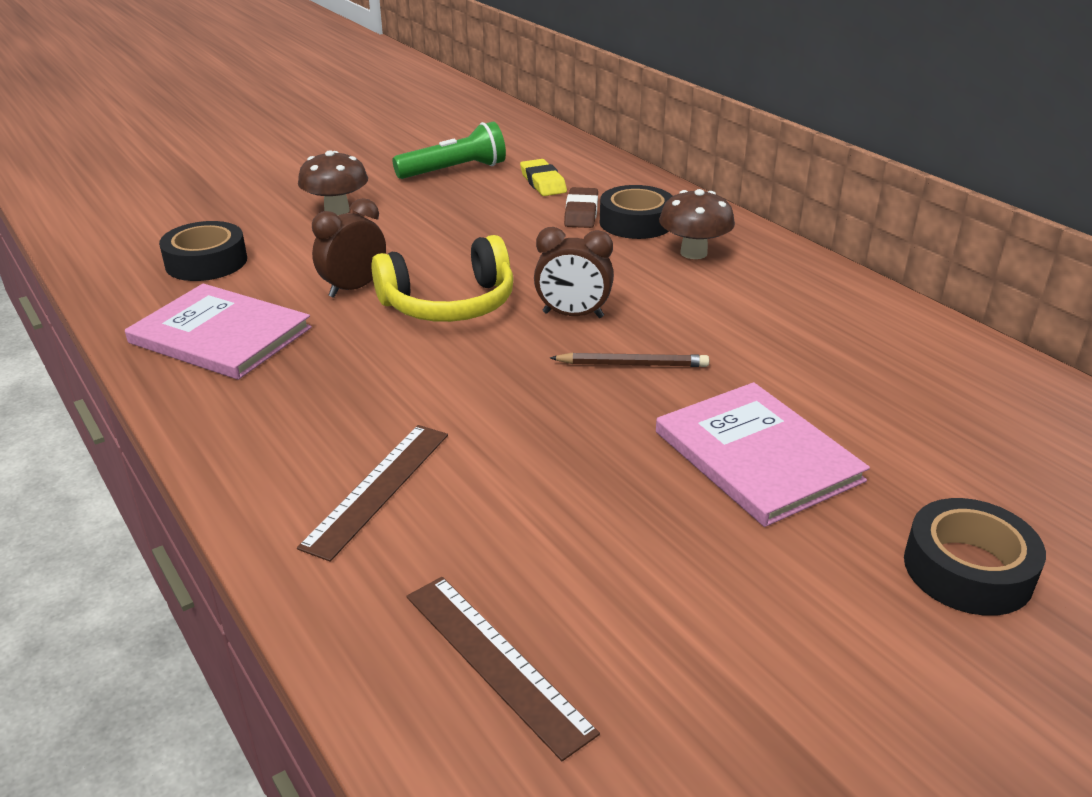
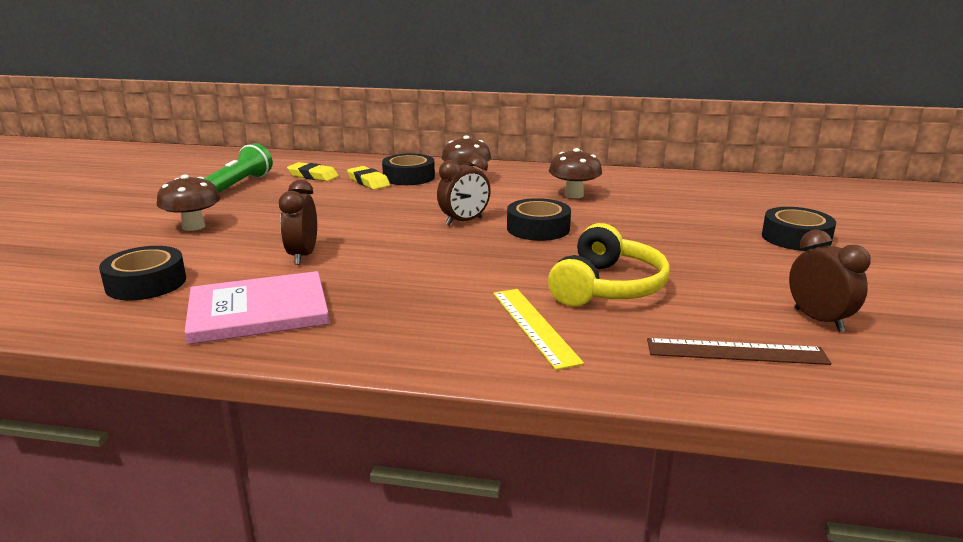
camera: 45 degrees left, 10 degrees down
brown ruler [297,425,448,562] -> yellow ruler [493,289,584,370]
yellow headphones [372,235,514,322] -> yellow headphones moved to [548,223,670,307]
brown pencil [550,353,709,367] -> black tape [507,198,571,241]
brown eraser [564,187,598,228] -> yellow eraser [347,166,390,190]
pink book [656,382,870,527] -> none
none -> brown mushroom [549,148,602,198]
none -> brown clock [789,230,871,332]

